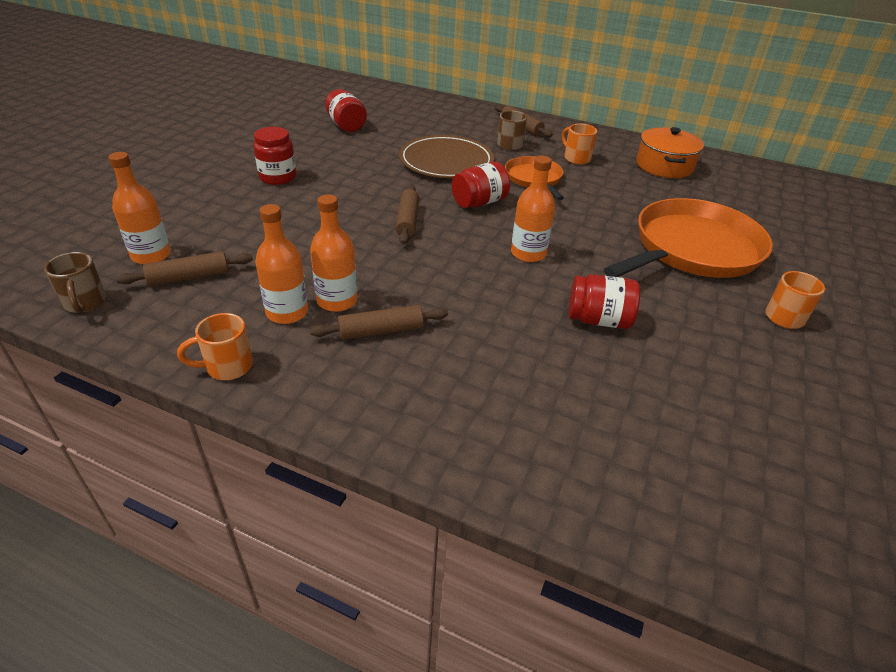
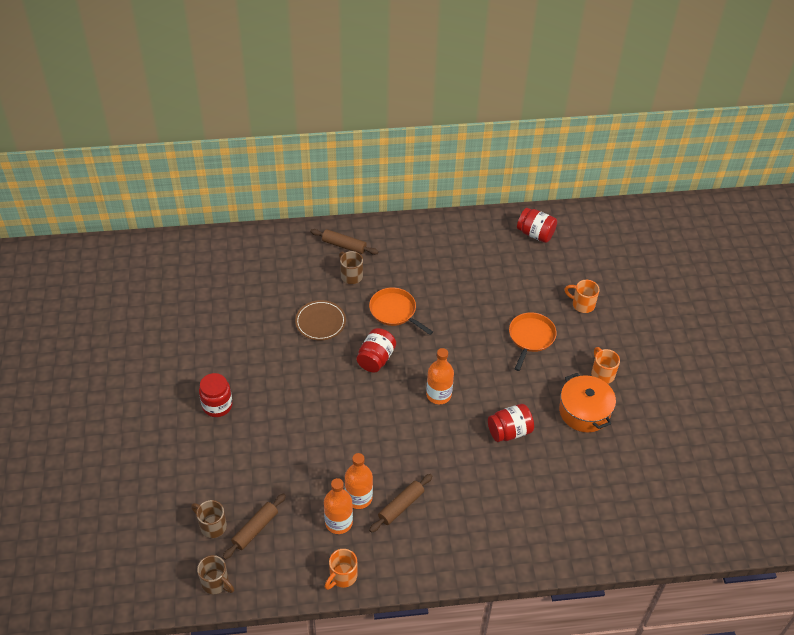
camera: 30 degrees left, 10 degrees up
orange bottle [108,152,171,265] -> brown mug [191,500,227,538]
red jar [325,89,367,132] -> red jar moved to [517,208,557,243]
brown rolling pin [395,185,419,245] -> none
brown plate [399,135,494,178] -> brown plate [295,300,346,340], size x0.64
orange mug [562,123,597,165] -> orange mug moved to [564,280,600,313]
orange pan [604,198,773,278] -> orange pan [509,312,557,371], size x0.53
orange pot [636,127,704,178] -> orange pot moved to [559,373,616,432]

